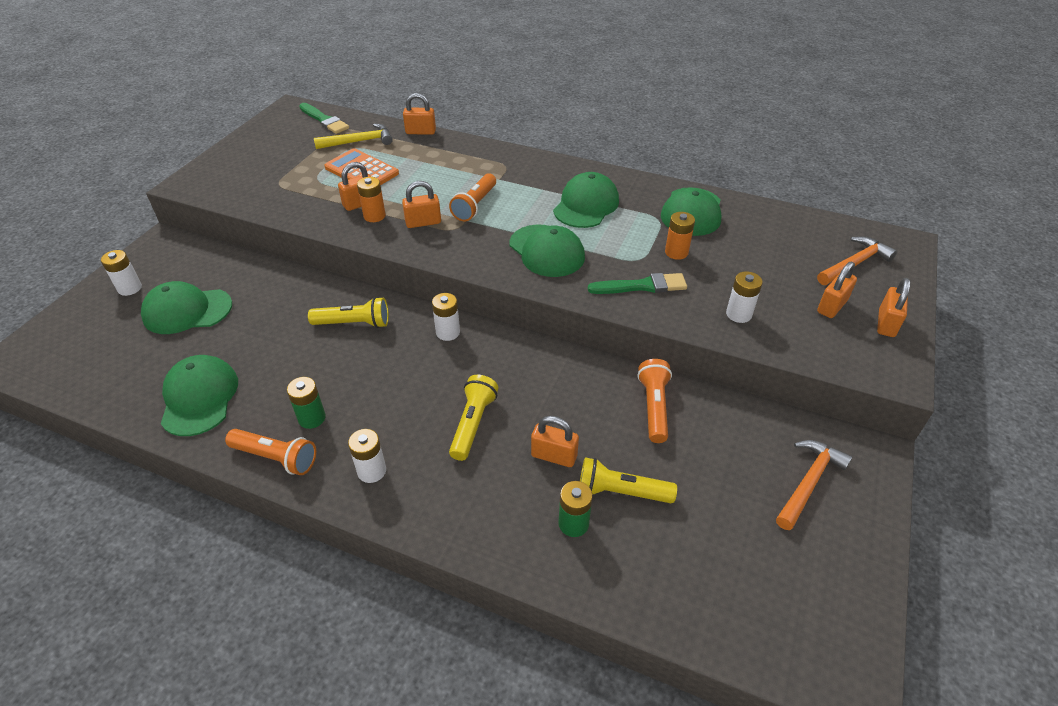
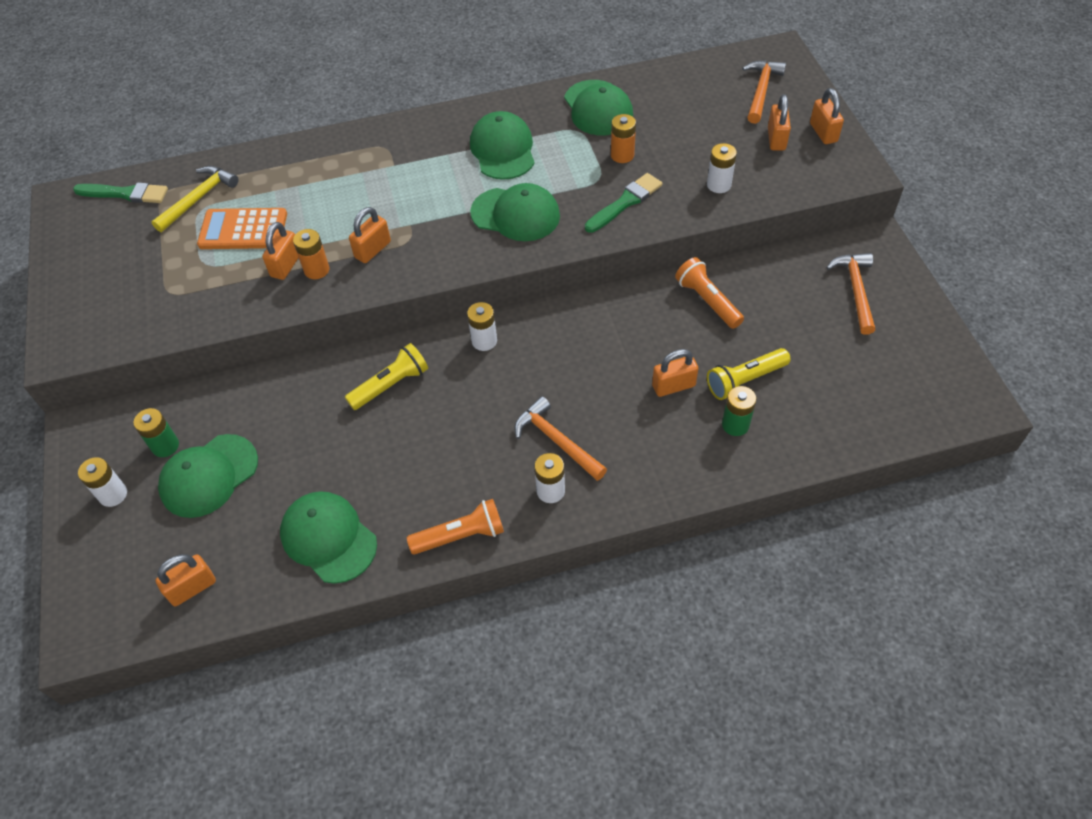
camera: 35 degrees left, 10 degrees up
green battery [287,377,326,429] -> green battery moved to [134,408,179,457]
orange padlock [403,93,436,135] -> orange padlock moved to [155,554,216,606]
orange flashlight [449,173,496,222] -> none
yellow flashlight [449,375,499,461] -> none
none -> orange hammer [514,396,607,481]

